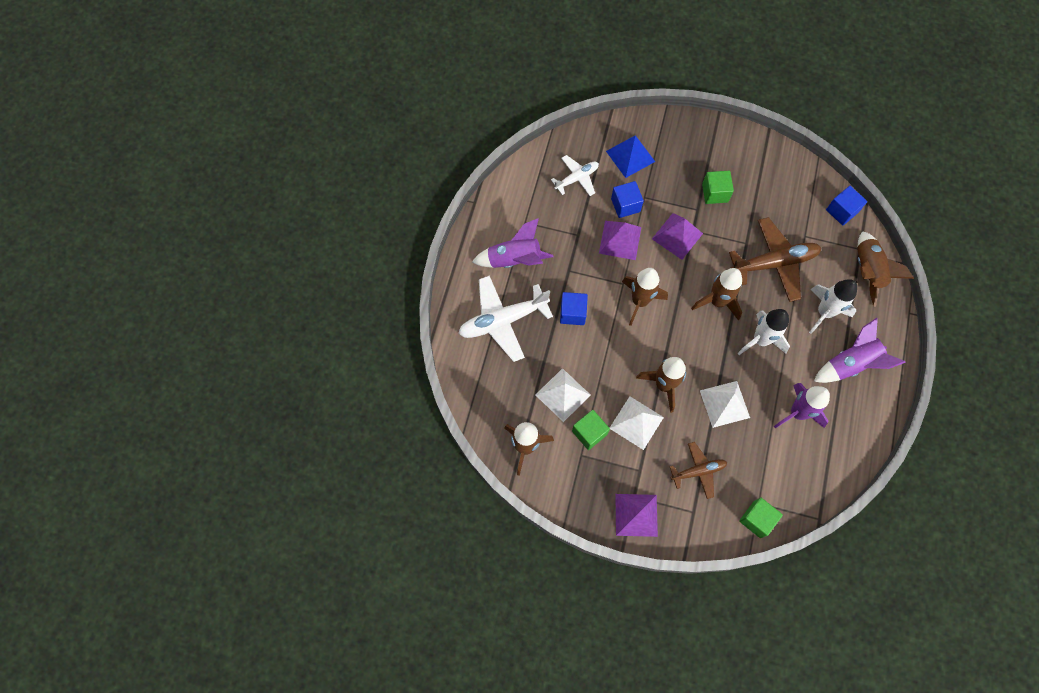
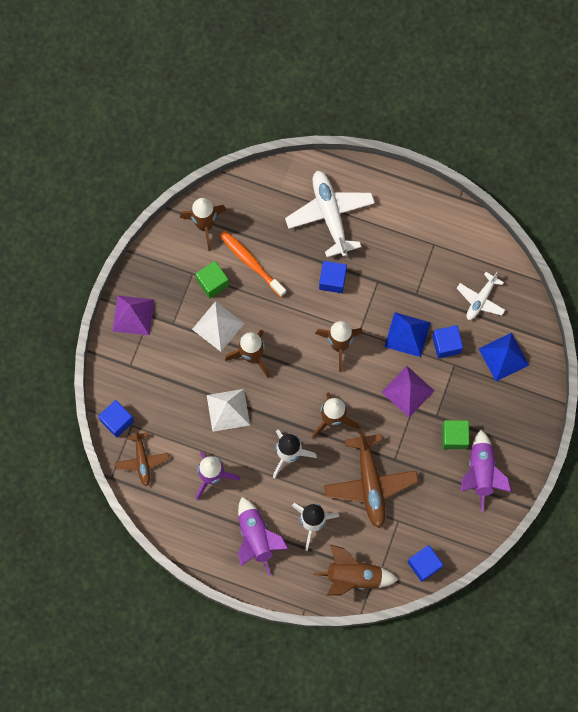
camera: 95 degrees right, 5 degrees up
purple rocket [472,218,553,268] -> purple rocket moved to [461,430,511,512]
white pyramid [535,368,590,422] -> orange toothbrush [220,231,286,297]
white plane [551,155,599,196] -> white plane turned 60 degrees clockwise [457,272,505,320]
purple pyramid [599,221,641,260] -> blue pyramid [385,312,431,357]
brown plane [670,442,727,499] -> brown plane moved to [115,430,169,486]
green cube [739,498,783,538] -> blue cube [98,400,134,438]

